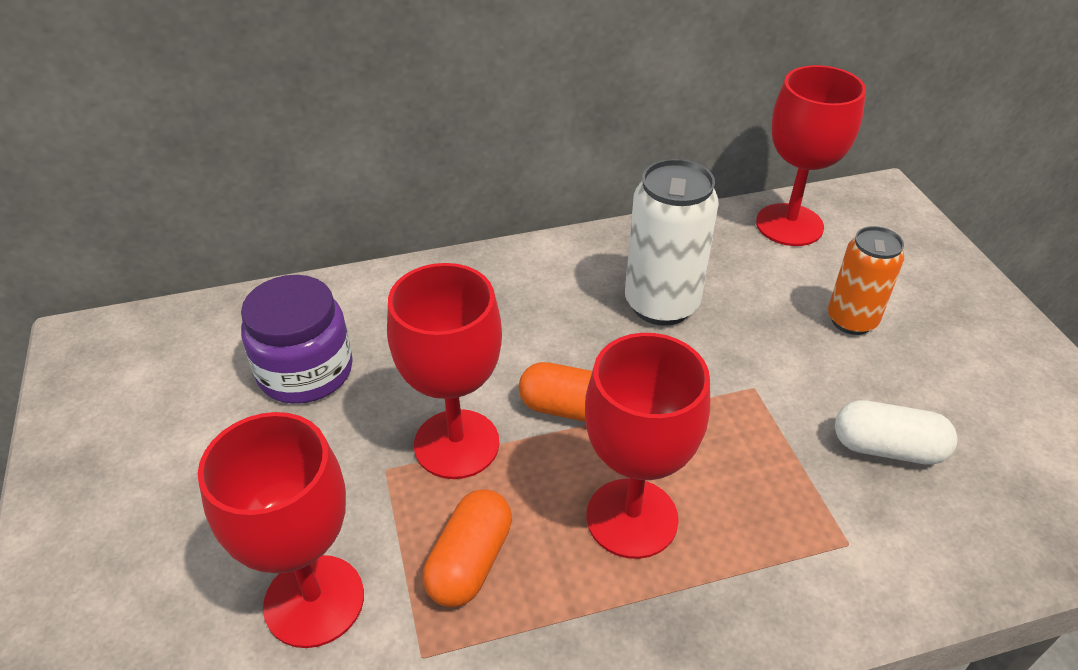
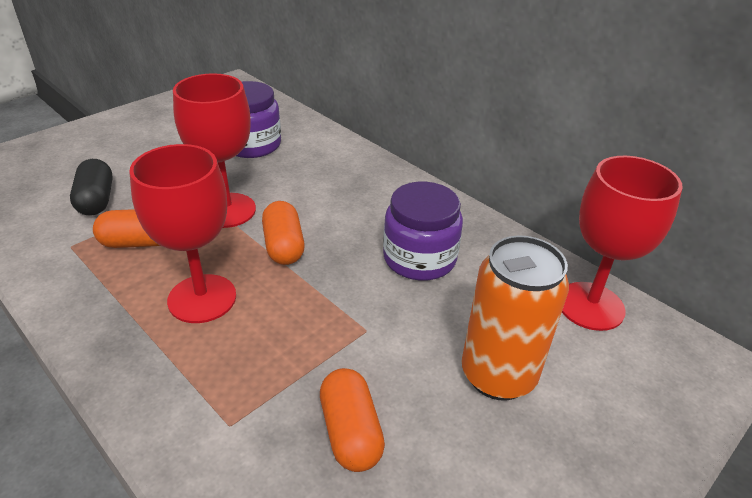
camera: 60 degrees right, 5 degrees down
red goblet [198,412,364,648] -> black capsule [70,159,113,216]
white can [625,159,719,326] -> purple jar [383,182,463,281]
orange can [828,226,904,335] -> orange can [462,236,569,401], size x1.50
white capsule [835,400,957,465] -> orange capsule [320,368,385,472]

